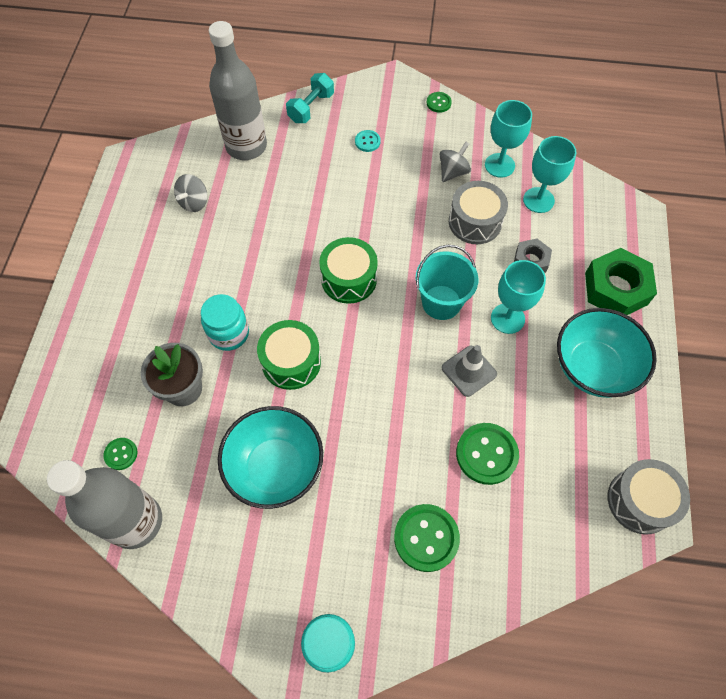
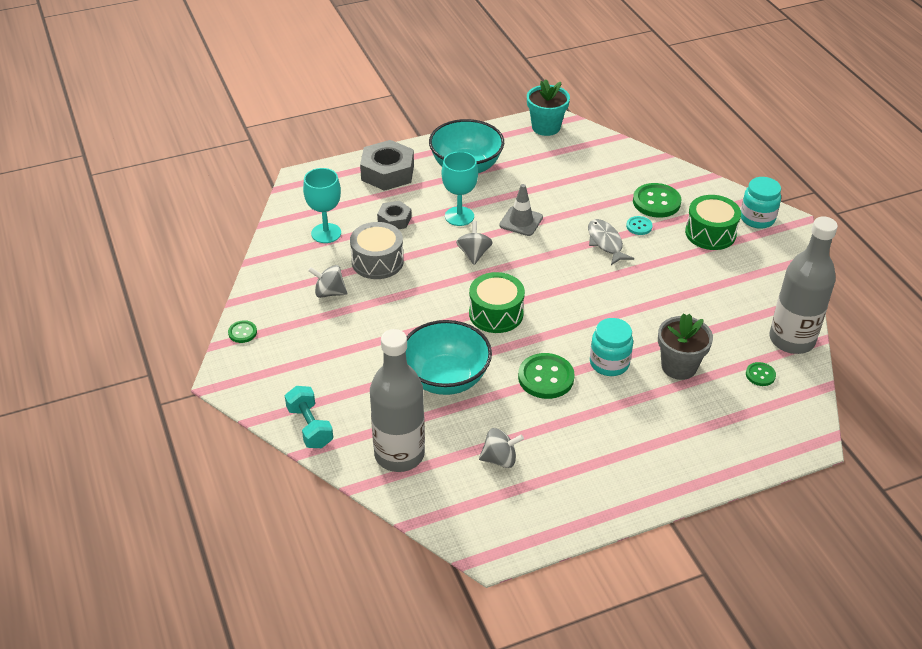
camera: 120 degrees left, 20 degrees down
turquoise bowl [218,406,323,509] -> turquoise bowl moved to [406,320,492,395]
green drum [257,320,321,390] -> green drum moved to [685,195,741,250]
turquoise dumbbell [286,73,334,123] -> turquoise dumbbell turned 60 degrees clockwise [285,386,333,448]
turquoise button [355,130,381,152] -> turquoise button moved to [626,216,652,235]
turquoise bucket [416,245,478,320] -> grey spinning top [456,221,493,265]
green button [456,423,519,485] -> green button moved to [518,353,575,399]
turquoise goblet [485,100,532,178] -> none
green nut [585,248,657,315] -> grey nut [360,140,414,191]
grey drum [608,459,690,535] -> turquoise flower pot [527,79,570,136]
none -> grey fish [588,219,634,265]

